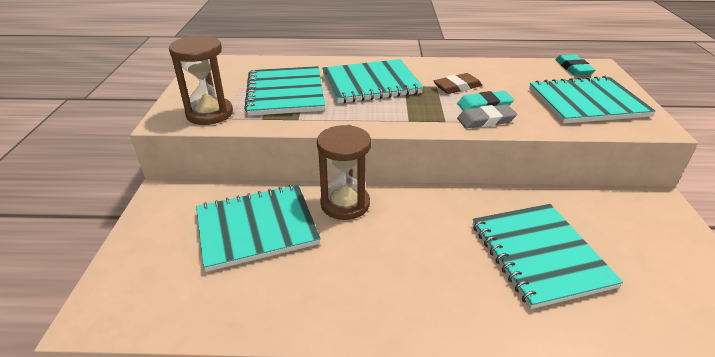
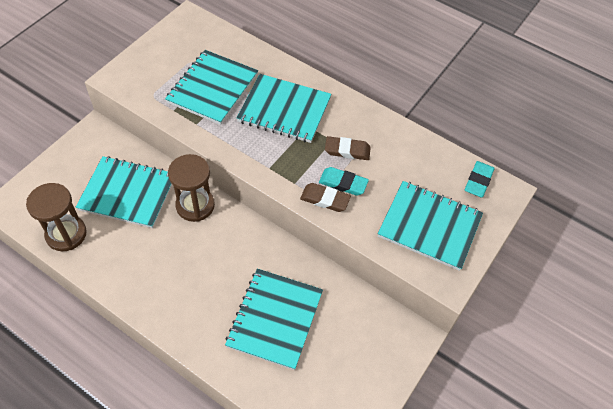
camera: 30 degrees right, 20 degrees up
brown hourglass [169,35,233,125] -> brown hourglass moved to [26,183,87,251]
grey eraser [457,104,517,128] -> brown eraser [300,183,351,212]

